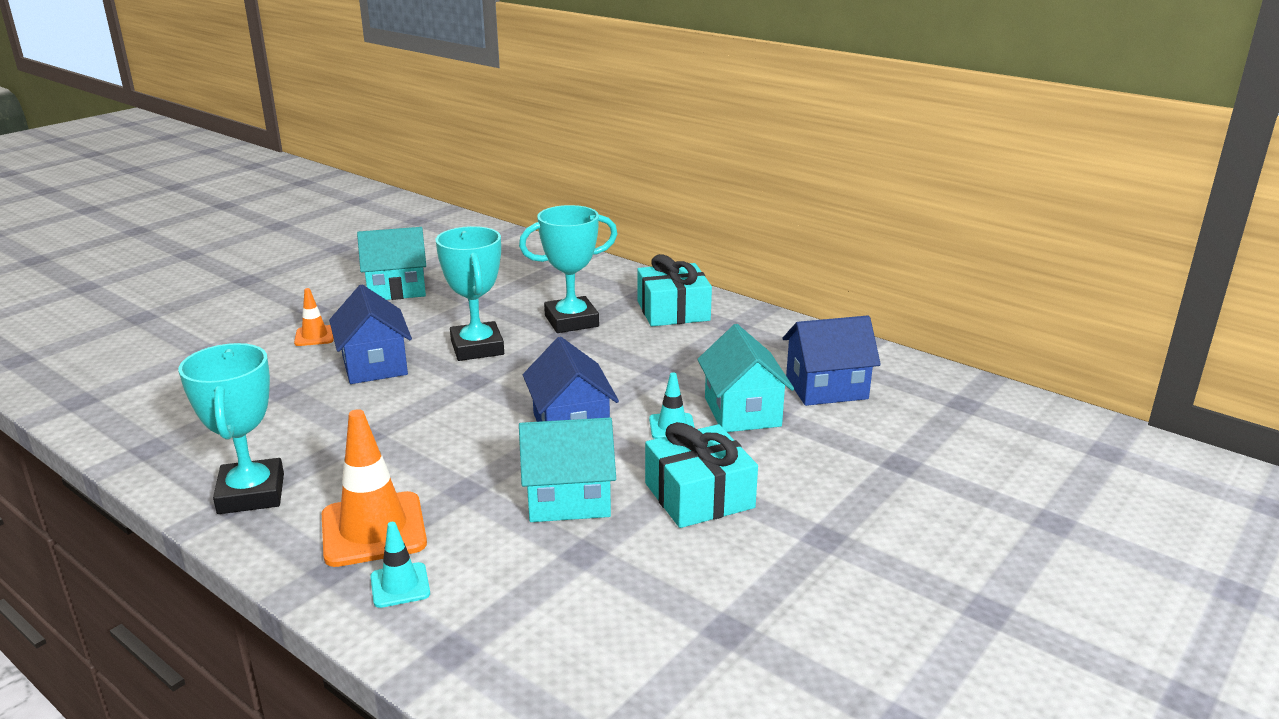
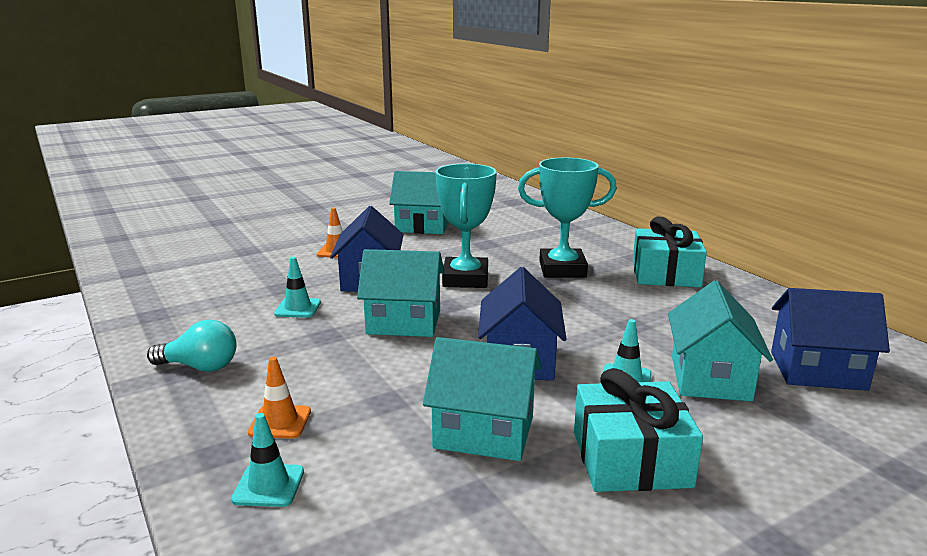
camera: 20 degrees right, 5 degrees down
turquoise trophy [178,343,284,514] -> turquoise light bulb [147,319,237,372]
orange traffic cone [322,409,427,567] -> orange traffic cone [248,357,311,439], size x0.52
none -> turquoise traffic cone [274,257,321,318]
none -> turquoise house [357,249,445,337]

